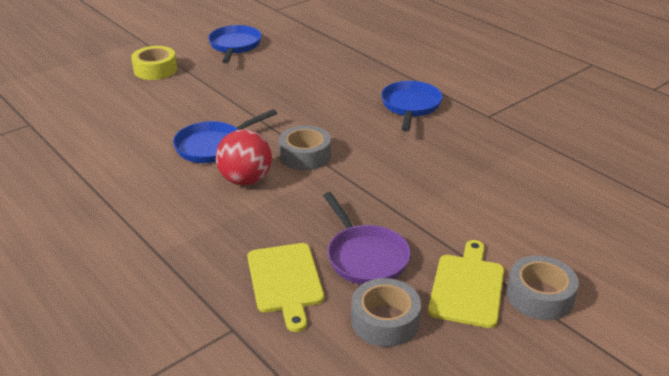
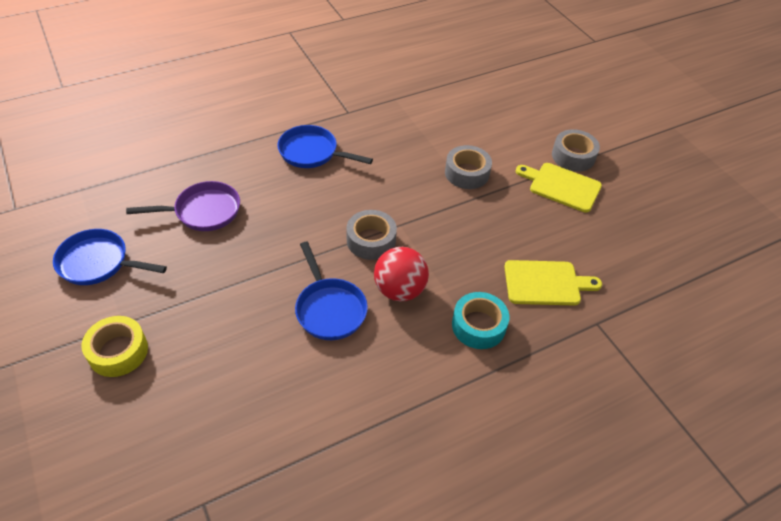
camera: 80 degrees left, 15 degrees up
purple pan [323,192,411,285] -> purple pan moved to [126,181,240,231]
grey tape [351,278,421,347] -> grey tape moved to [445,145,492,189]
none -> turquoise tape [452,292,509,349]

